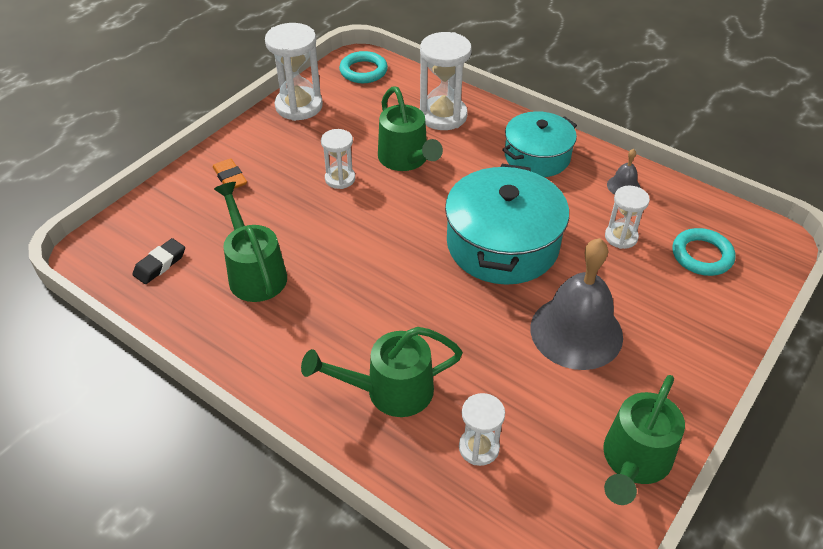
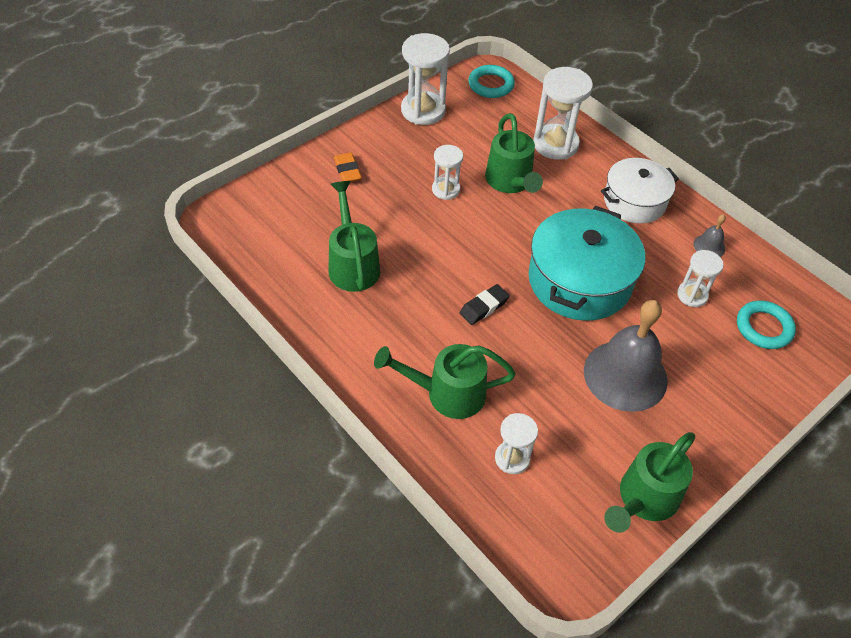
camera: 10 degrees right, 5 degrees up
black eraser [132,238,185,284] -> black eraser moved to [460,284,510,325]
turquoise pot [502,111,577,177] -> white pot [601,158,679,224]

